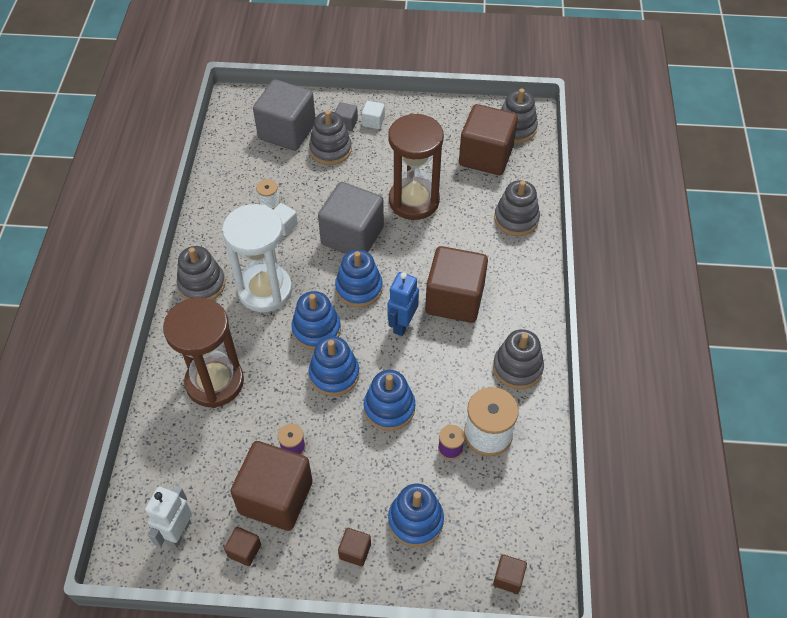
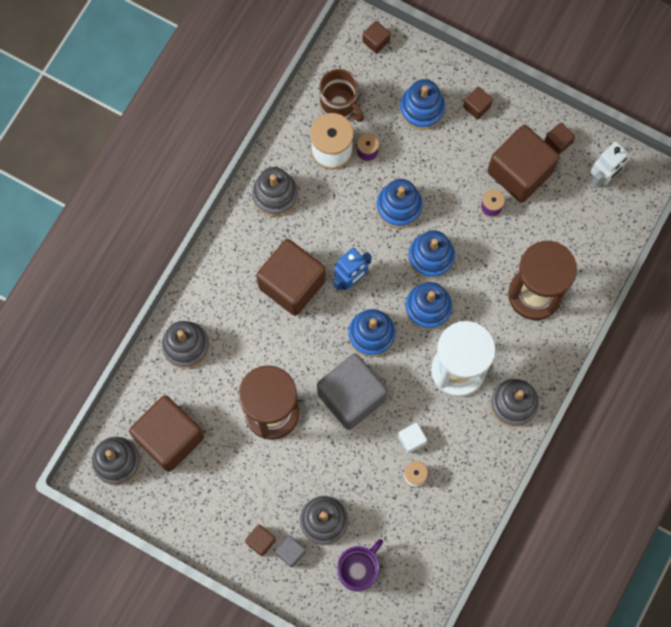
camera: 155 degrees left, 20 degrees up
grey cube [253,80,315,151] -> purple mug [337,539,383,592]
white cube [362,101,385,129] -> brown cube [245,524,276,556]
none -> brown mug [319,69,364,122]

